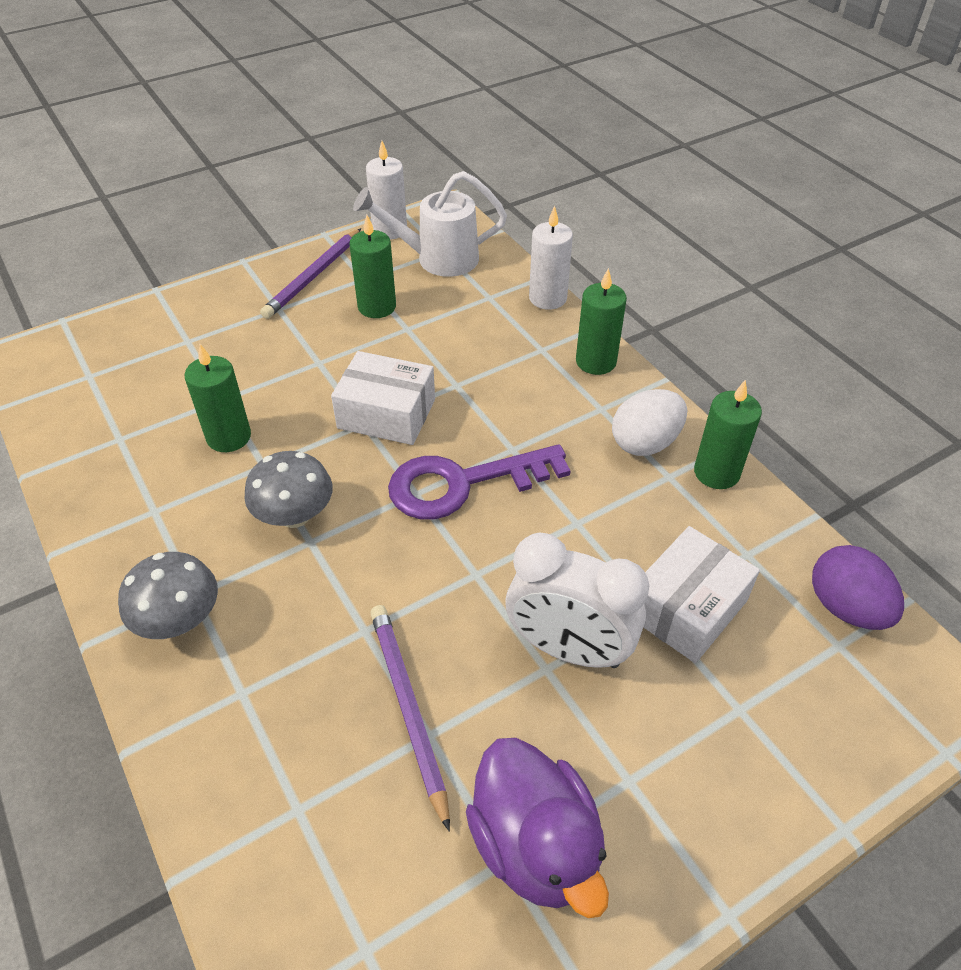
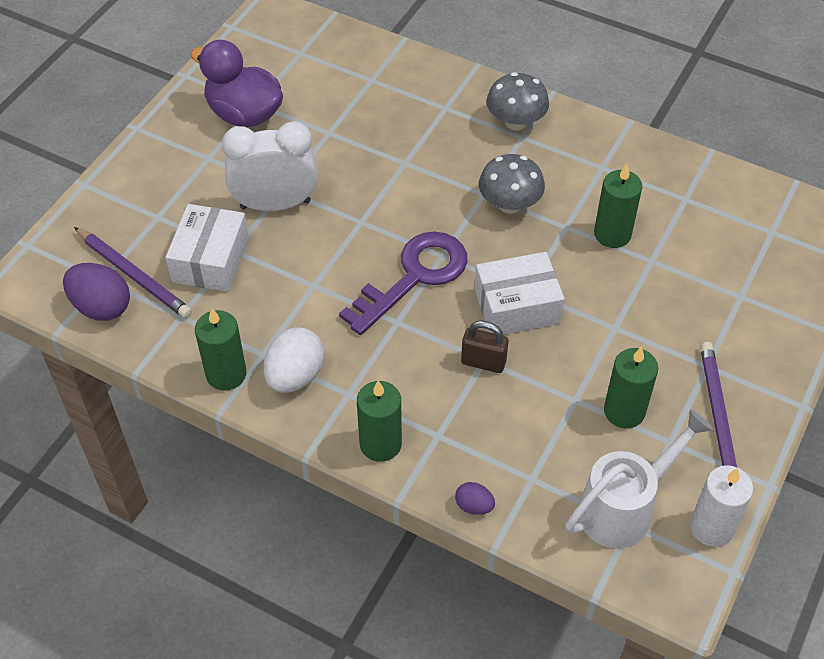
camera: 150 degrees right, 5 degrees up
purple pencil [370,605,450,832] -> purple pencil moved to [74,227,192,318]
white candle [529,206,573,310] -> purple egg [455,482,495,515]
none -> brown padlock [461,320,508,373]

